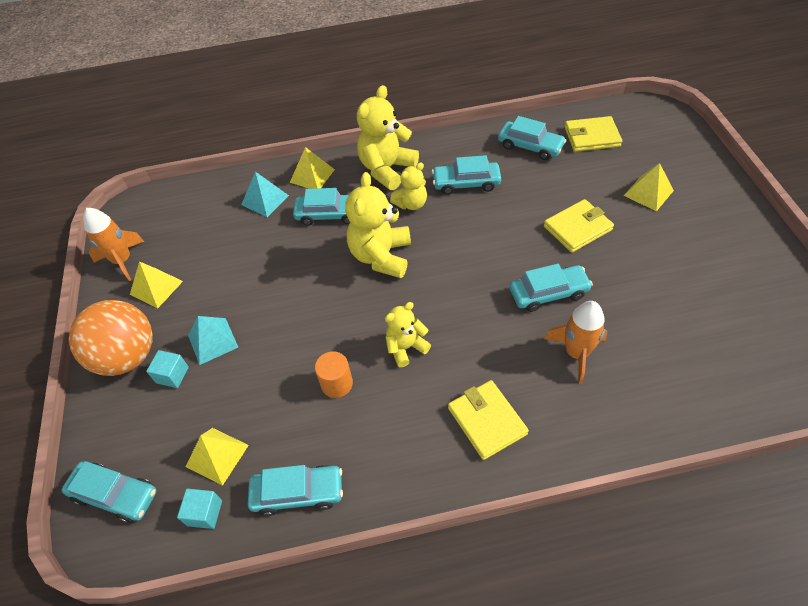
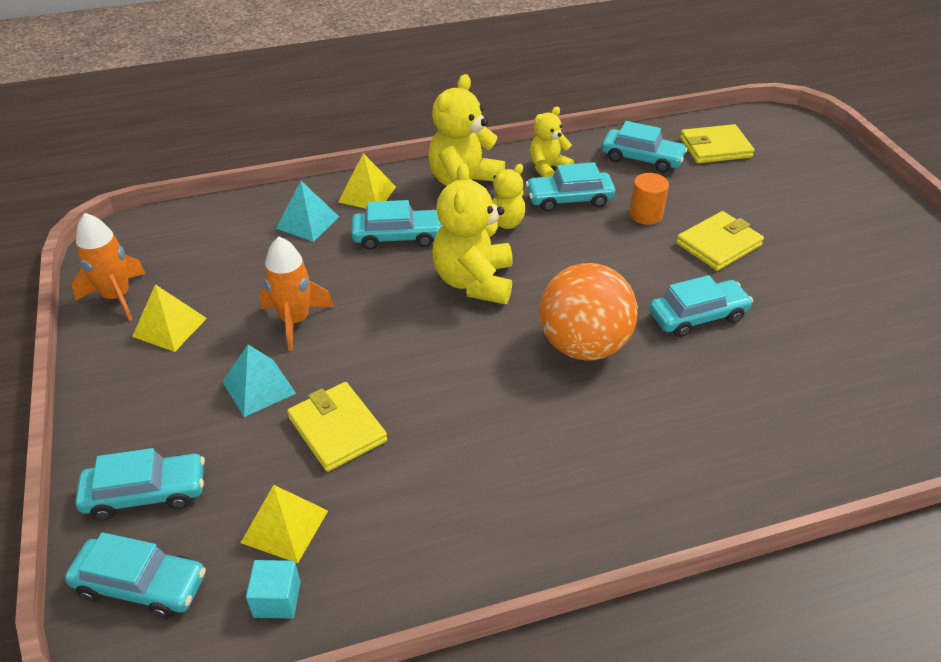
camera: 10 degrees left, 10 degrees down
orange ball [69,300,153,376] -> orange ball moved to [539,263,638,361]
turquoise cube [146,350,189,388] -> none
turquoise car [248,465,343,516] -> turquoise car moved to [75,448,205,520]
orange cylinder [315,351,353,398] -> orange cylinder moved to [629,173,669,225]
yellow teddy bear [385,302,431,367] -> yellow teddy bear moved to [530,107,574,177]
yellow wallet [448,380,529,460] -> yellow wallet moved to [287,382,387,472]
orange rocket [545,301,608,384] -> orange rocket moved to [260,237,334,351]
yellow pyramid [624,163,674,211] -> none

